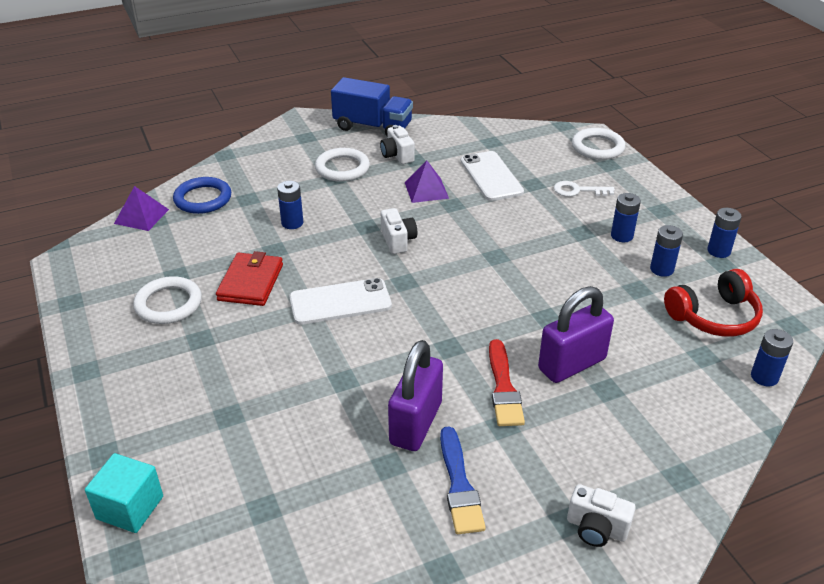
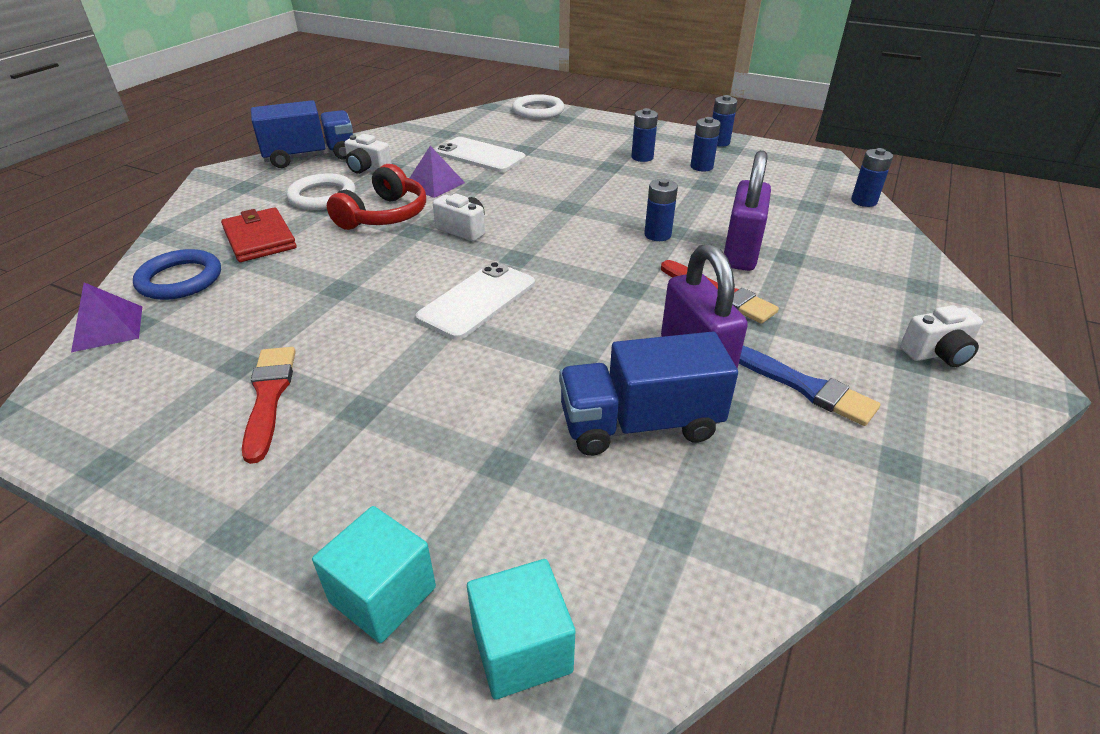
camera: 40 degrees left, 0 degrees up
white ring [133,276,202,324] -> red brush [242,347,296,464]
red wallet [216,251,283,306] -> red wallet moved to [221,208,297,262]
blue battery [277,181,303,229] -> blue battery moved to [644,179,678,241]
white key [554,181,615,197] -> none
red headphones [664,269,763,337] -> red headphones moved to [327,164,426,230]
none -> turquoise cube [312,506,436,643]
none -> blue truck [559,331,738,456]

